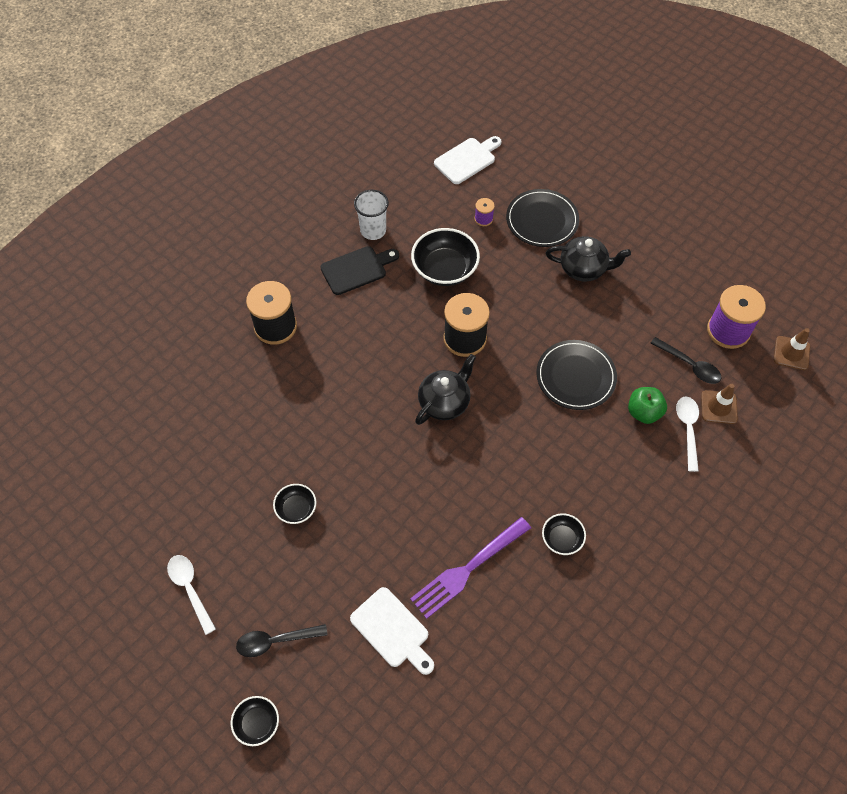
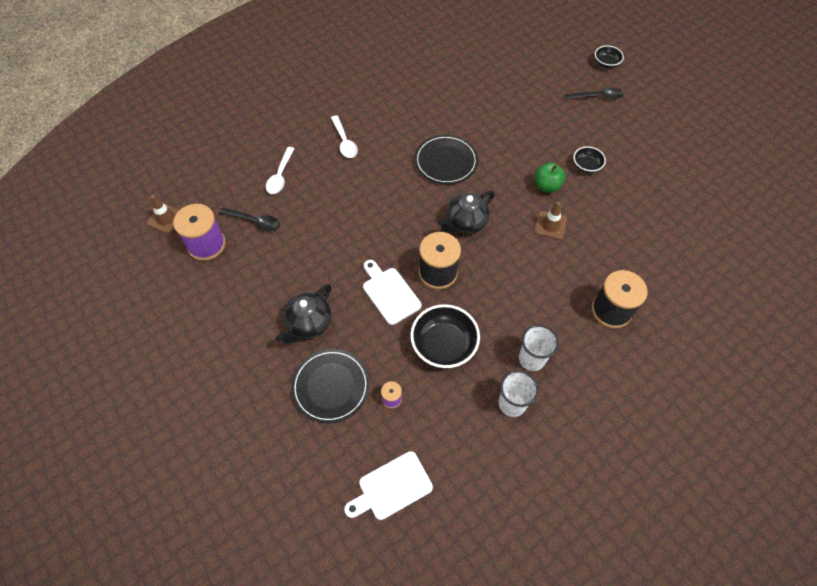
camera: 170 degrees left, 0 degrees up
white spoon [167,555,216,635] -> white spoon moved to [331,115,358,158]
black cutting board [320,246,399,295] -> white cup [519,325,559,371]
white cutting board [350,587,434,675] -> white cutting board moved to [363,260,421,325]
purple fork [410,517,531,619] -> none
black plate [536,340,617,410] -> black plate moved to [414,135,478,185]
black bowl [542,513,586,555] -> none
black teapot [546,236,631,281] -> black teapot turned 75 degrees counterclockwise [276,284,331,344]
green apple [628,387,667,424] -> green apple moved to [534,163,565,193]
black spoon [650,337,721,384] -> black spoon turned 150 degrees clockwise [219,207,280,232]
brown traffic cone [701,384,738,424] -> brown traffic cone moved to [535,202,567,240]

